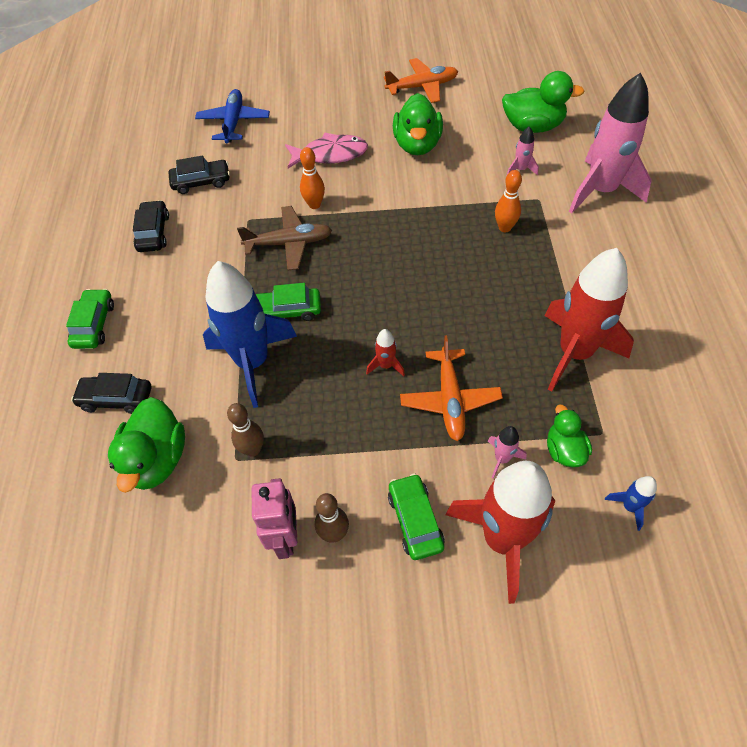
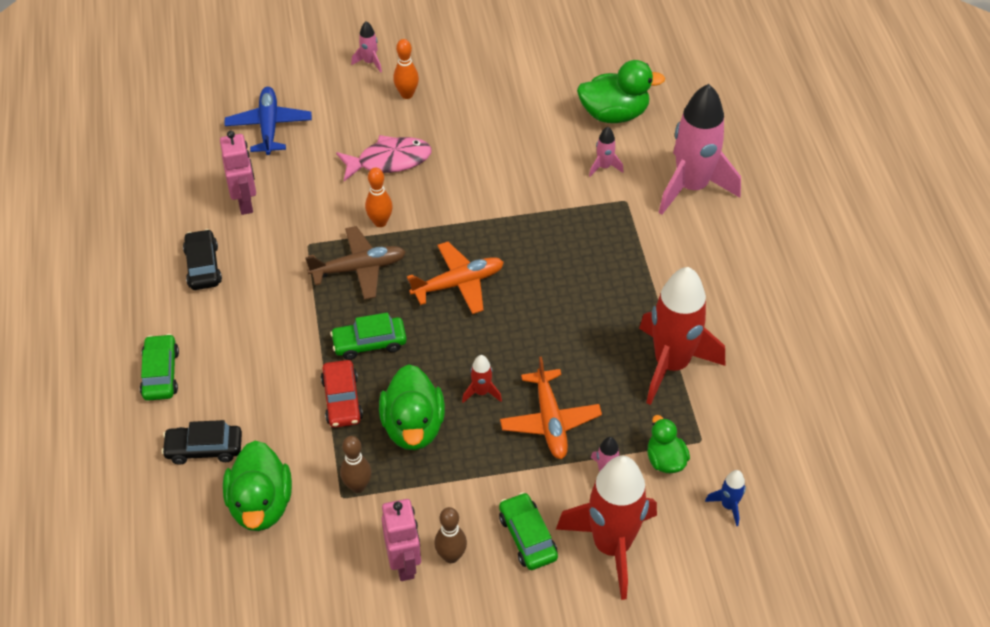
camera: 10 degrees left, 5 degrees down
black car [169,155,230,194] -> pink robot [220,131,256,215]
blue rocket [203,261,297,408] -> red car [321,360,363,428]
orange plane [384,58,458,103] -> orange plane moved to [407,242,504,314]
green duck [393,93,443,155] -> green duck moved to [379,364,445,450]
orange bowling pin [495,170,522,233] -> orange bowling pin moved to [393,39,419,99]
none -> pink rocket [351,21,382,73]

